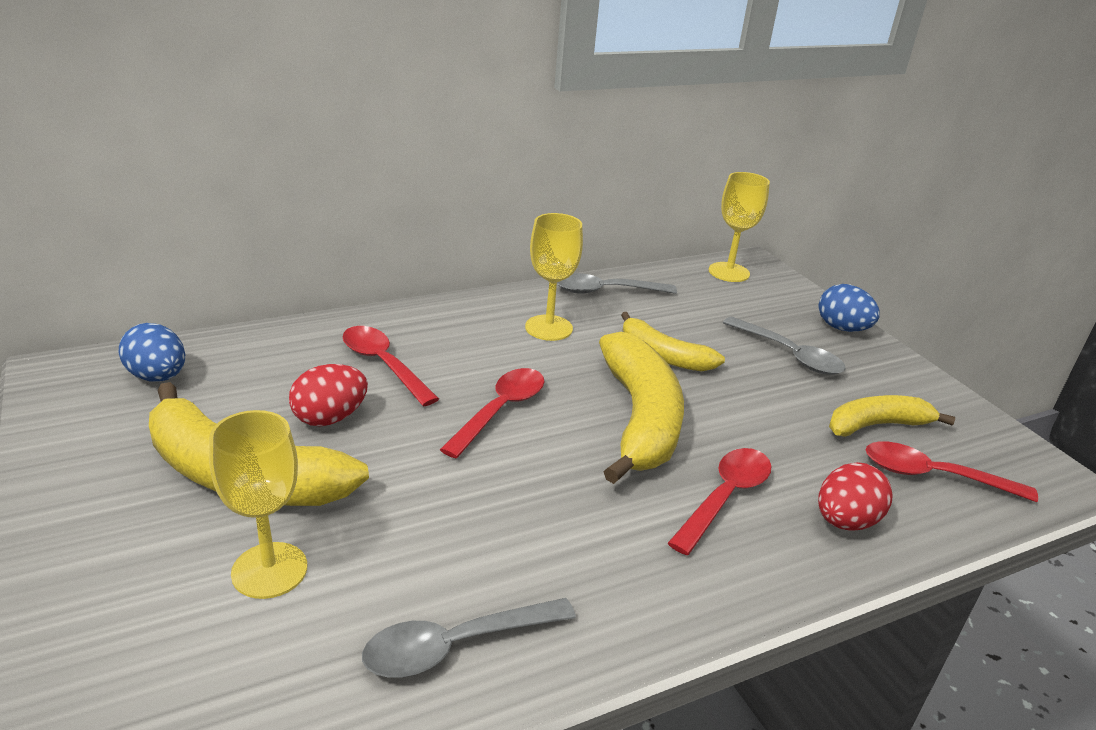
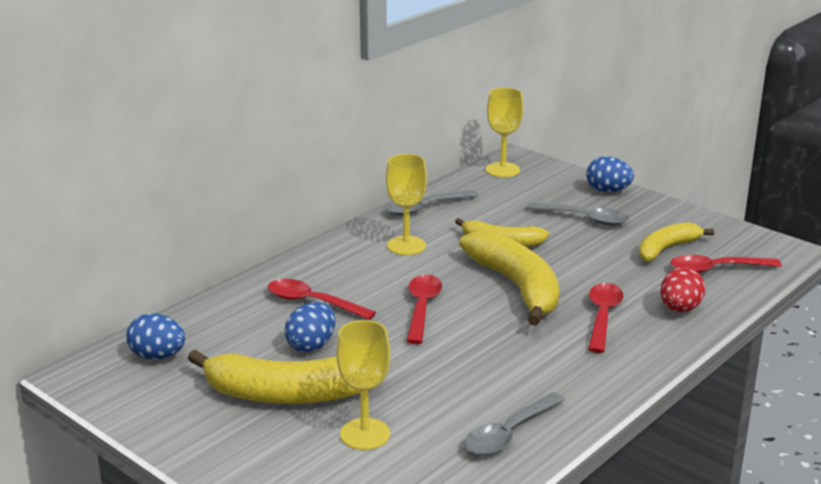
camera: 20 degrees left, 5 degrees down
red egg [289,364,368,426] -> blue egg [284,302,335,352]

